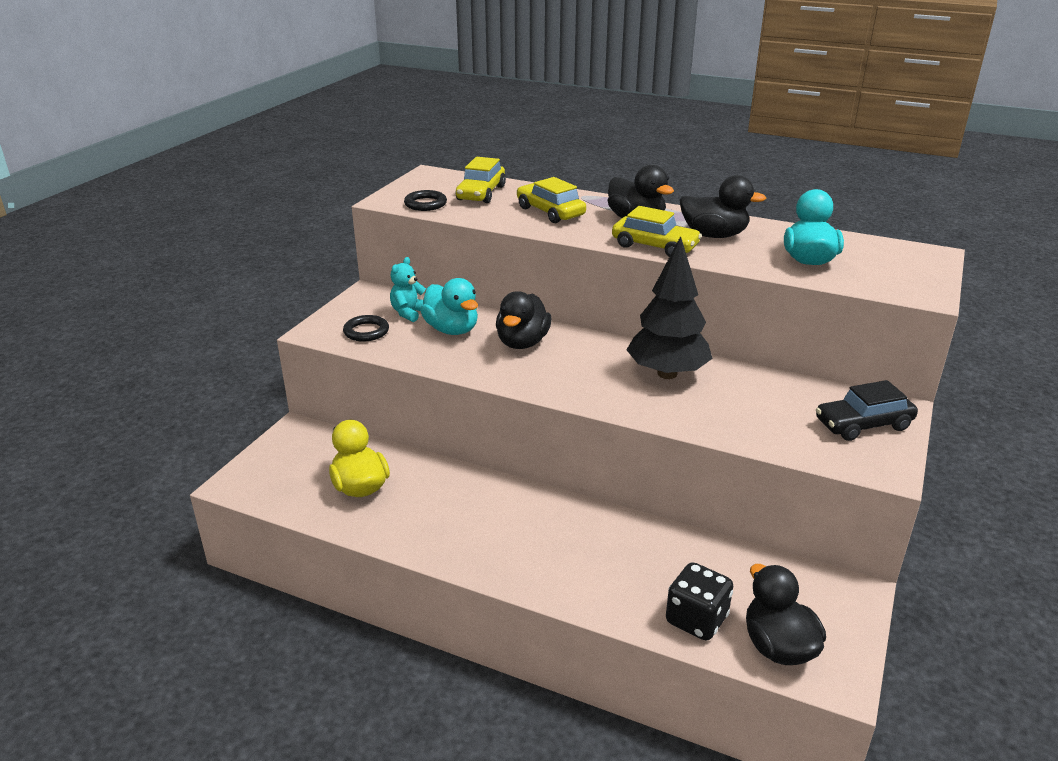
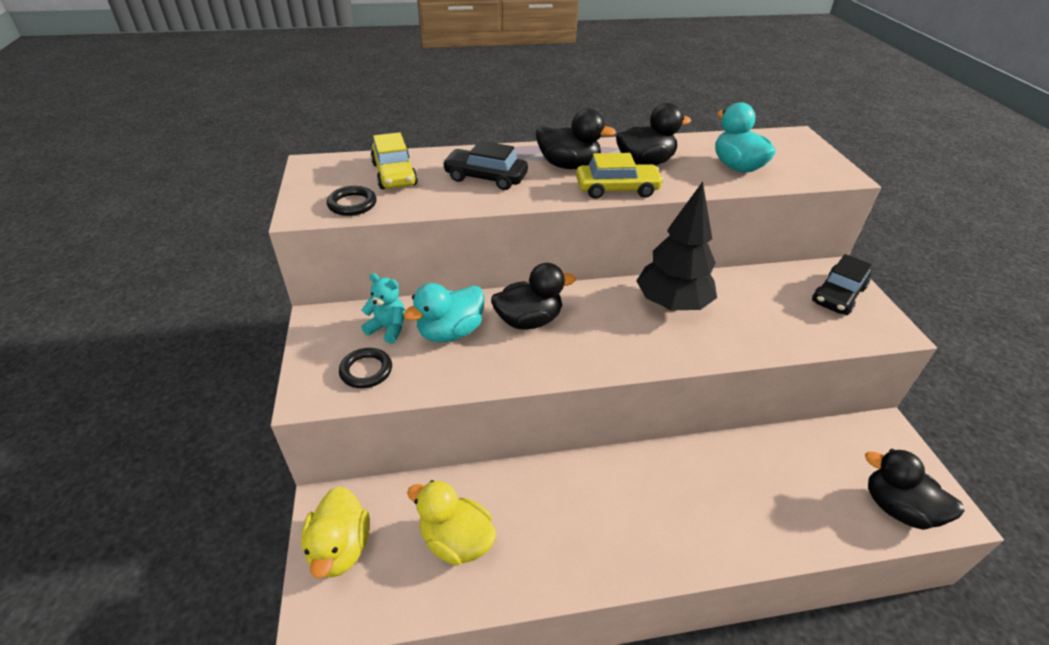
camera: 35 degrees left, 10 degrees up
turquoise teddy bear [390,257,426,322] -> turquoise teddy bear turned 120 degrees clockwise [361,273,405,344]
turquoise duck [420,278,478,335] -> turquoise duck turned 120 degrees clockwise [403,283,484,342]
black duck [496,291,551,349] -> black duck turned 90 degrees counterclockwise [491,263,576,330]
yellow car [517,177,586,223] -> black car [442,141,528,190]
black dice [666,562,733,640] -> none
none -> yellow duck [301,486,370,578]

